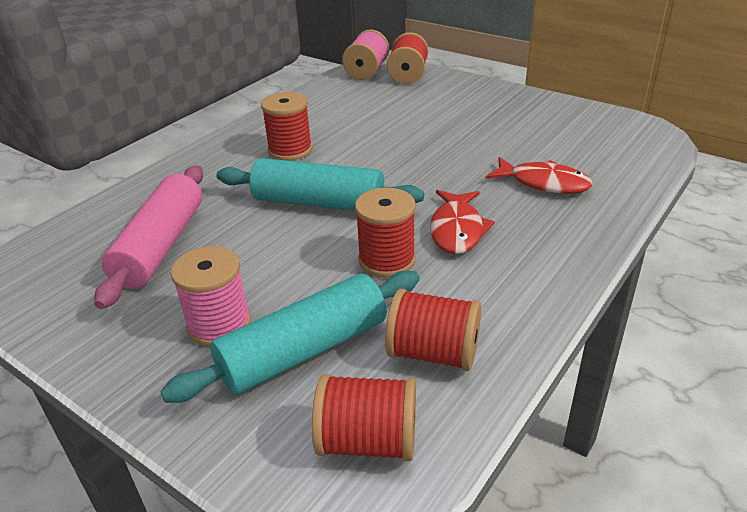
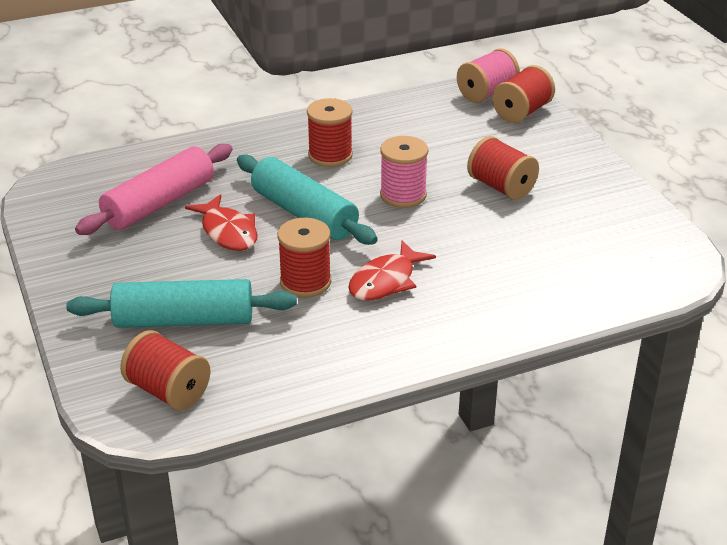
camera: 30 degrees right, 0 degrees up
pink spool [171,246,251,347] -> pink spool moved to [380,136,428,208]
red spool [385,289,481,371] -> red spool moved to [467,136,539,200]
red fish [486,157,592,194] -> red fish moved to [185,194,258,251]

